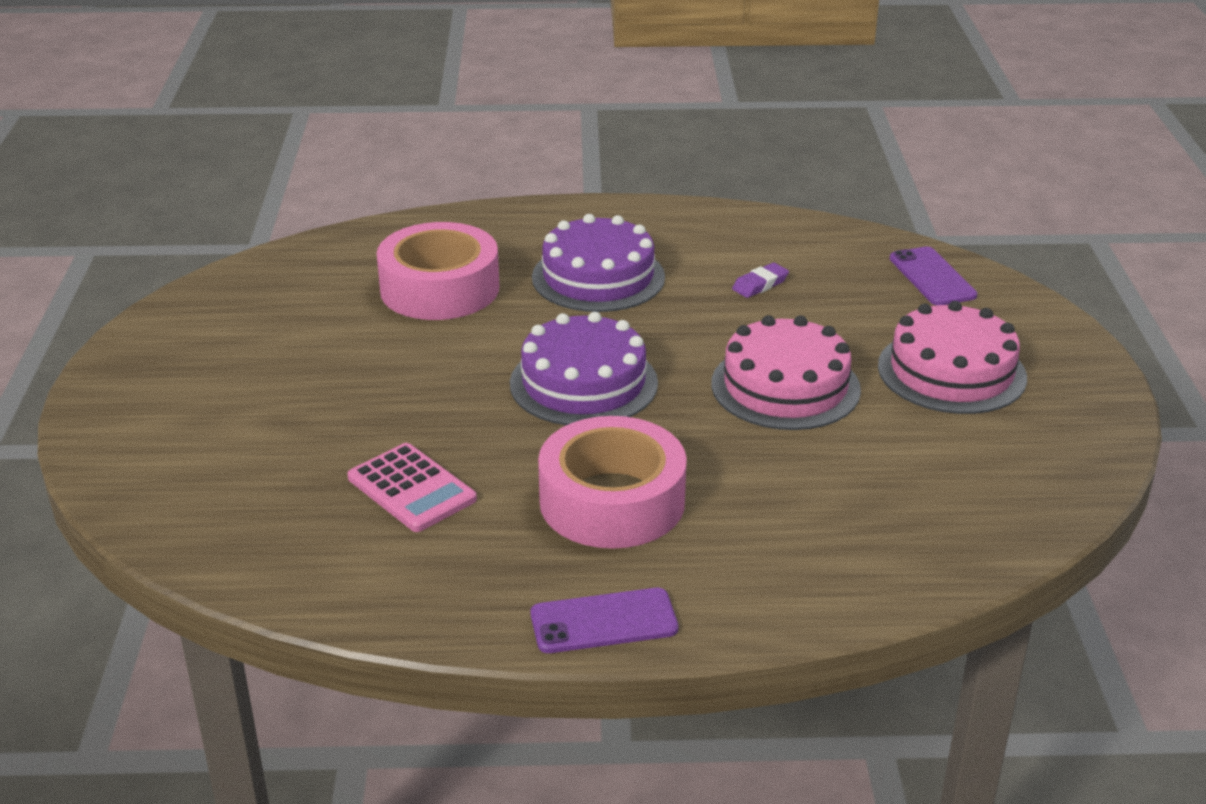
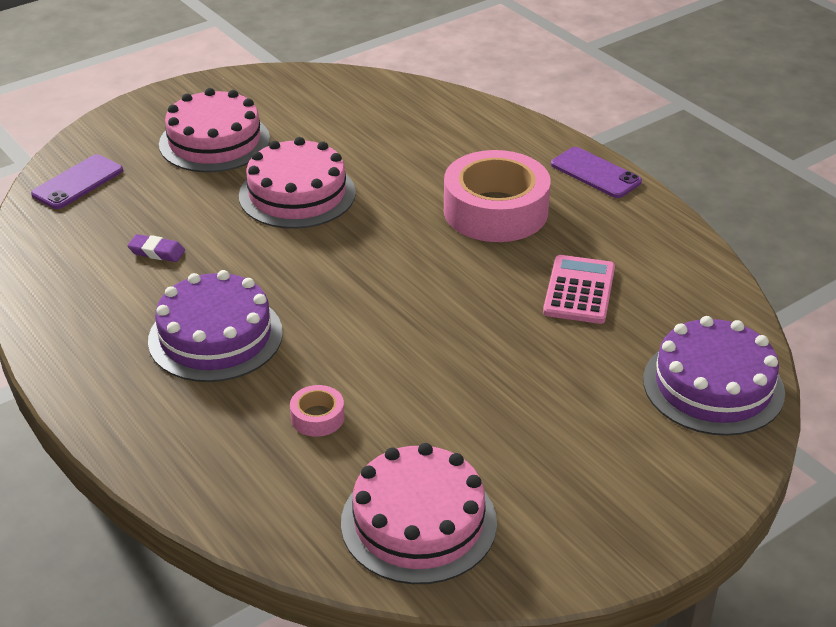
camera: 125 degrees left, 5 degrees up
pink tape [377,222,499,320] -> pink tape [290,385,345,437], size x0.42
purple cake [510,312,658,425] -> purple cake moved to [643,316,785,436]
none -> pink cake [341,443,497,584]

